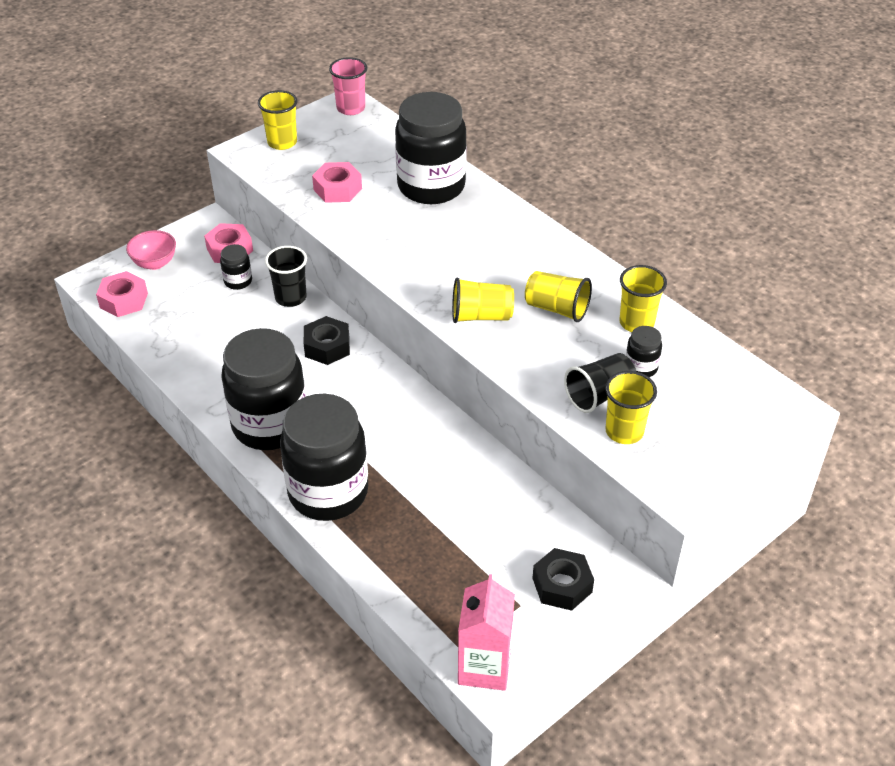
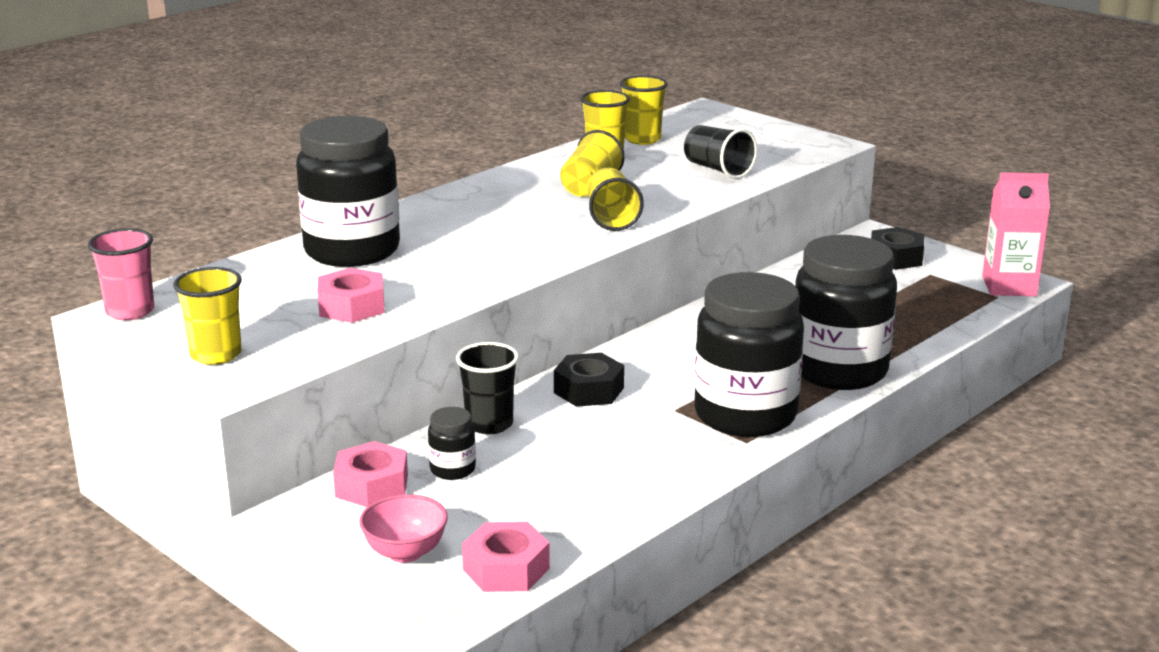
camera: 95 degrees left, 20 degrees down
yellow cup [605,371,657,444] -> yellow cup moved to [620,75,668,145]
black jar [626,326,662,377] -> none

